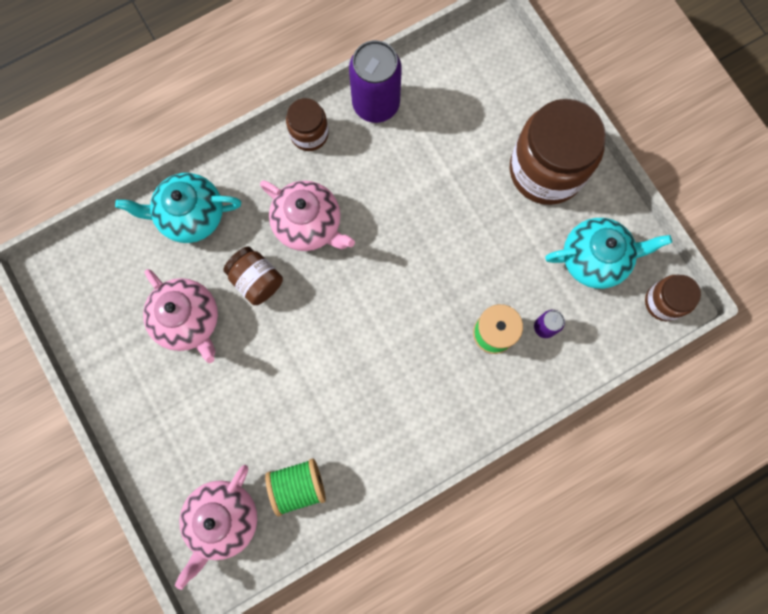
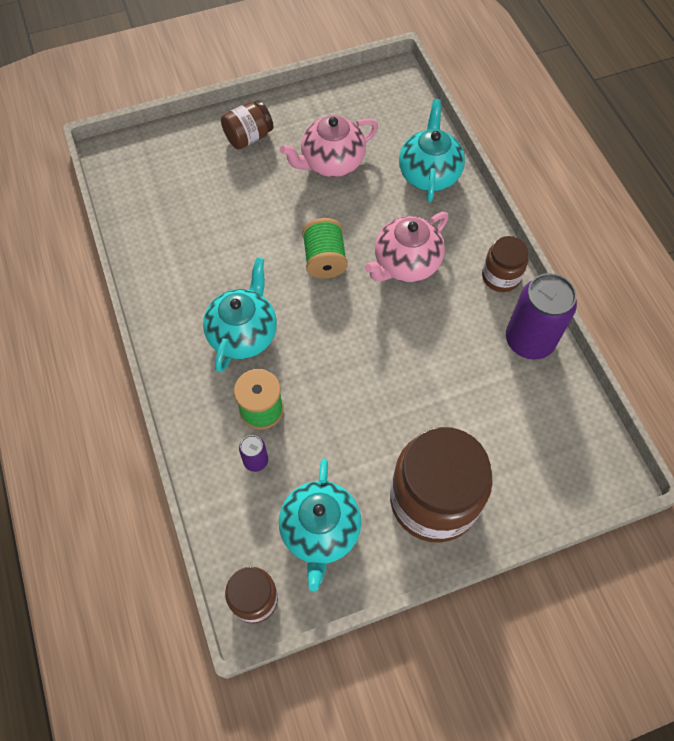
camera: 100 degrees right, 15 degrees down
pink teapot [175,465,257,590] -> none
brown jar [223,246,283,305] -> brown jar moved to [221,100,273,150]
green spool [265,459,326,517] -> green spool moved to [302,218,348,279]
none -> turquoise teapot [203,257,277,372]

